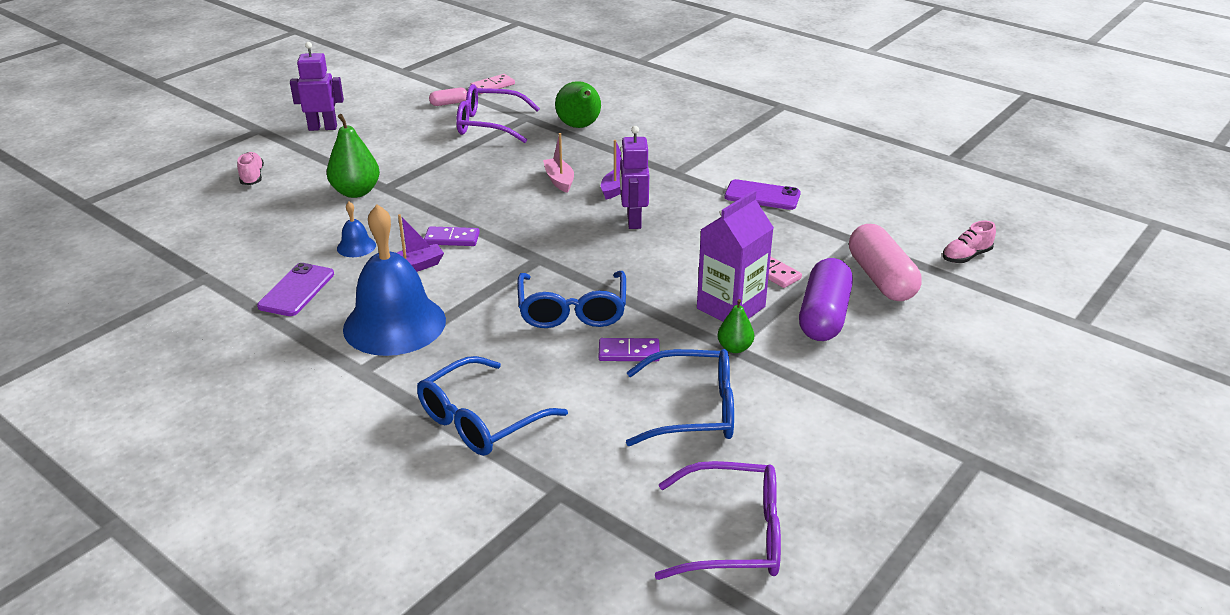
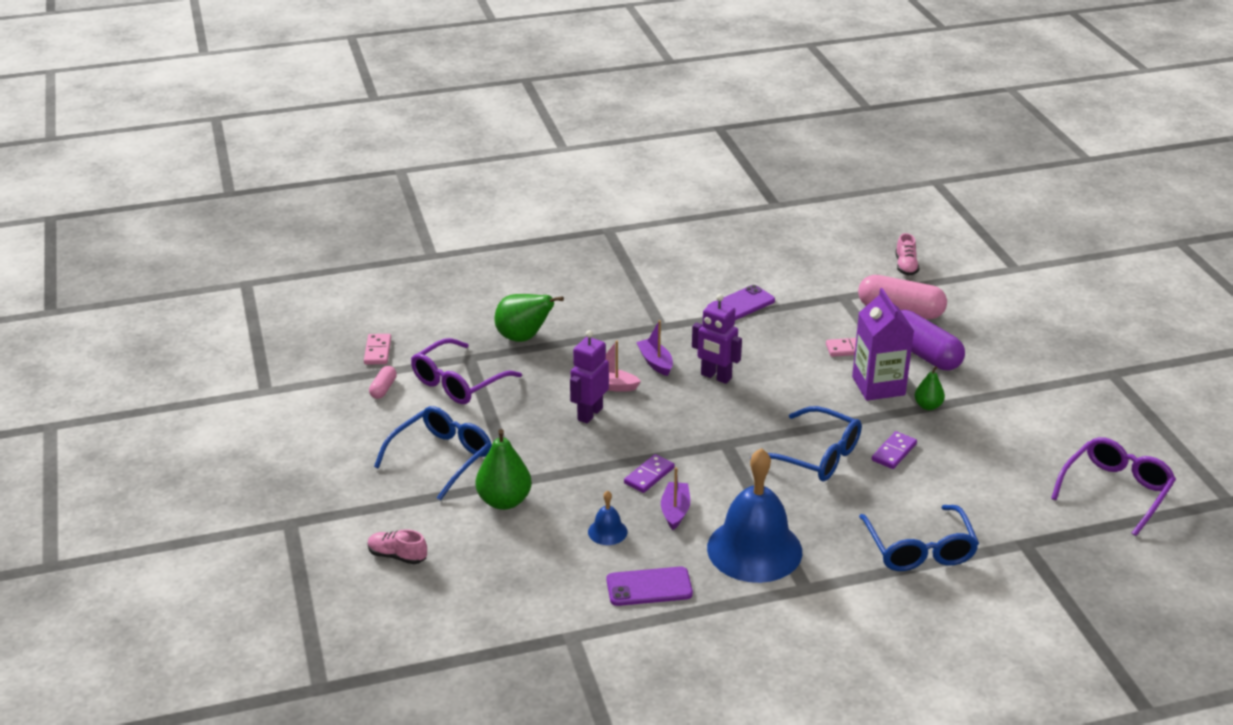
camera: 55 degrees left, 0 degrees up
purple phone [257,263,334,316] -> purple phone turned 60 degrees counterclockwise [606,567,693,606]
purple robot [290,42,344,131] -> purple robot moved to [570,330,609,424]
blue glasses [626,349,734,446] -> blue glasses moved to [374,406,492,501]

